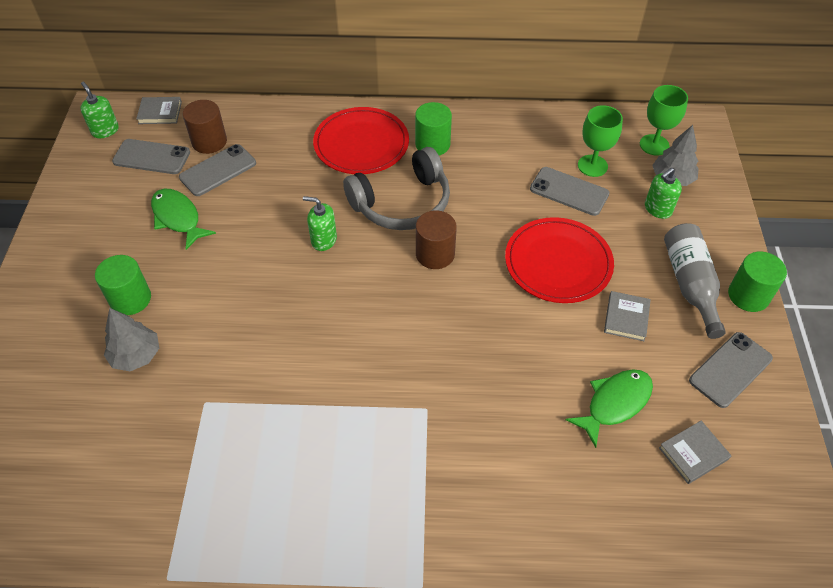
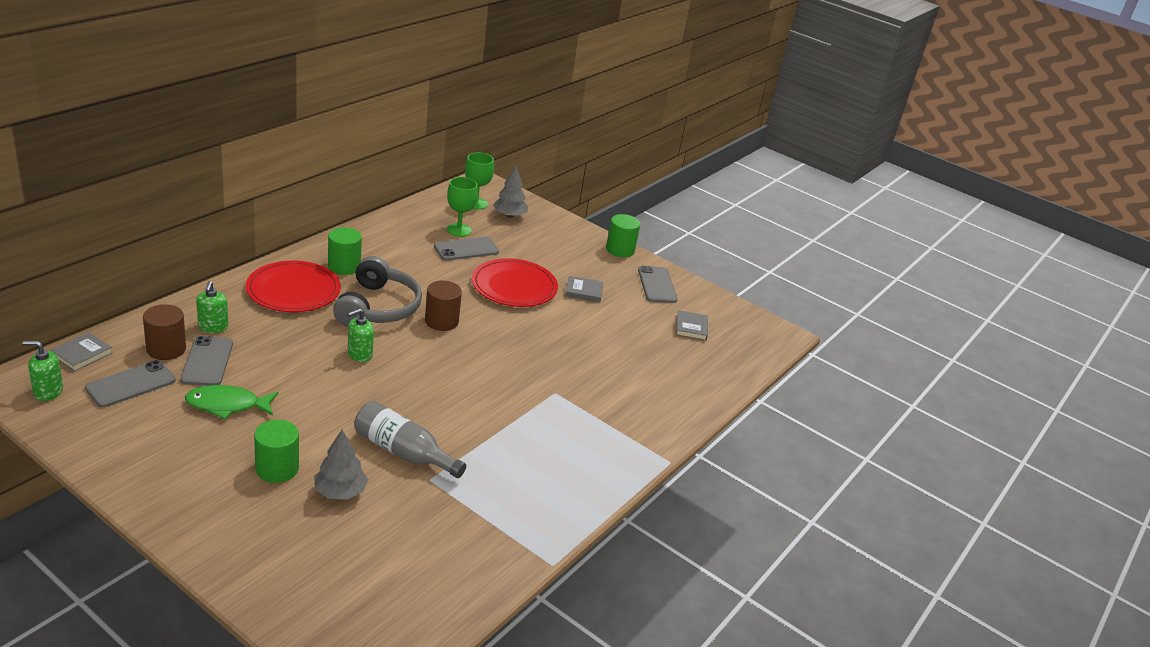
camera: 60 degrees left, 20 degrees down
green fish [565,369,653,448] -> none
grey book [604,291,651,341] -> grey book turned 45 degrees counterclockwise [565,276,604,302]
green soap dispenser [645,168,682,219] -> green soap dispenser moved to [196,281,228,333]
grey bottle [664,223,726,339] -> grey bottle moved to [355,401,466,478]

